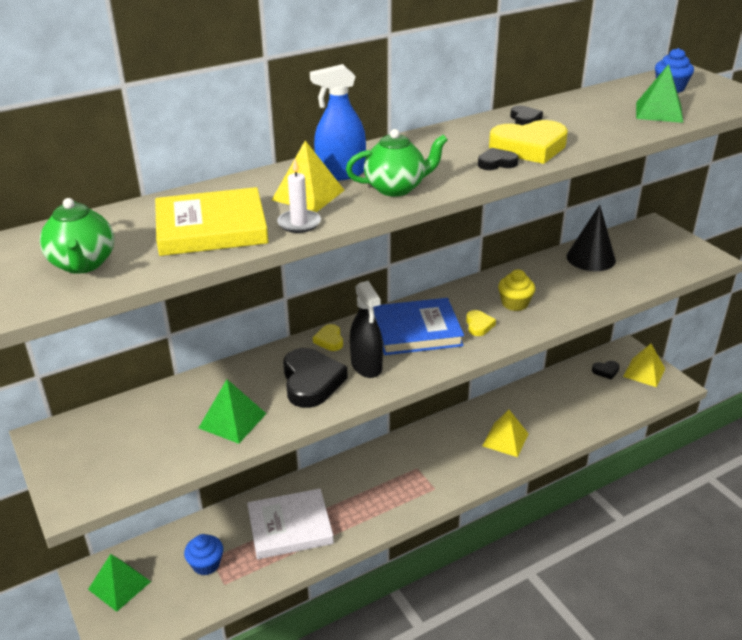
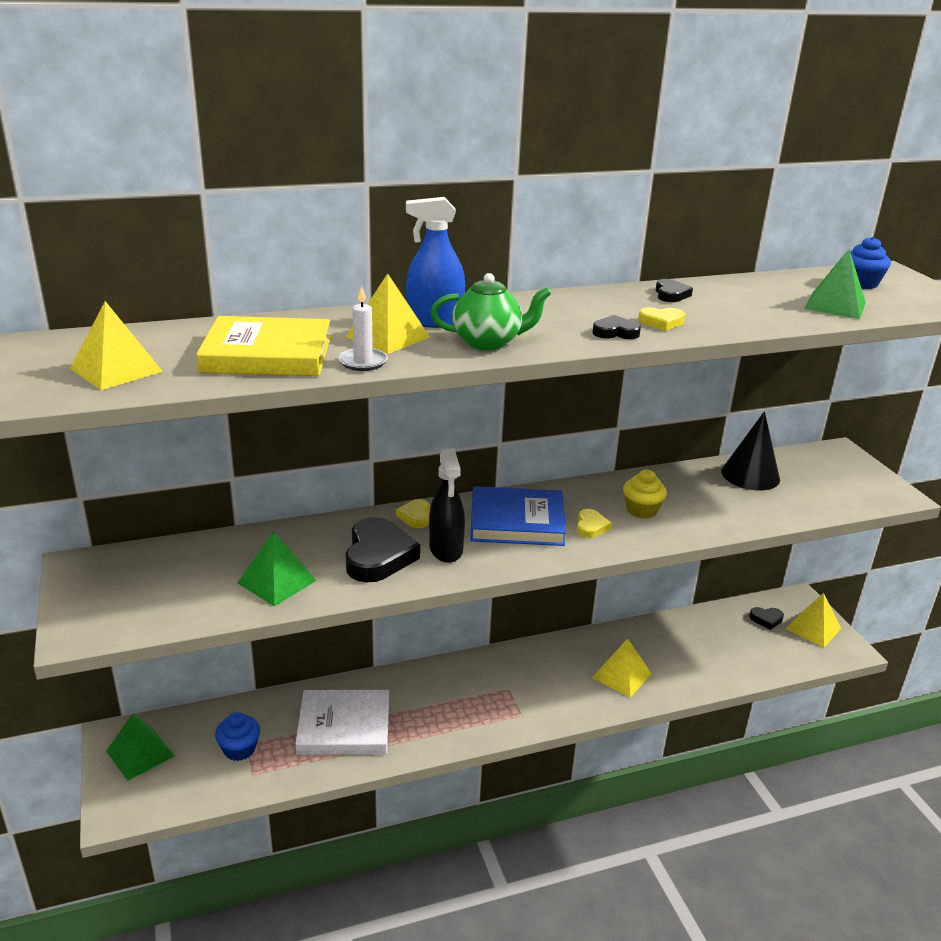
camera: 10 degrees right, 5 degrees down
green teapot [40,198,114,274] -> yellow pyramid [70,301,163,390]
yellow heart [489,120,568,164] -> yellow heart [638,307,685,331], size x0.50

